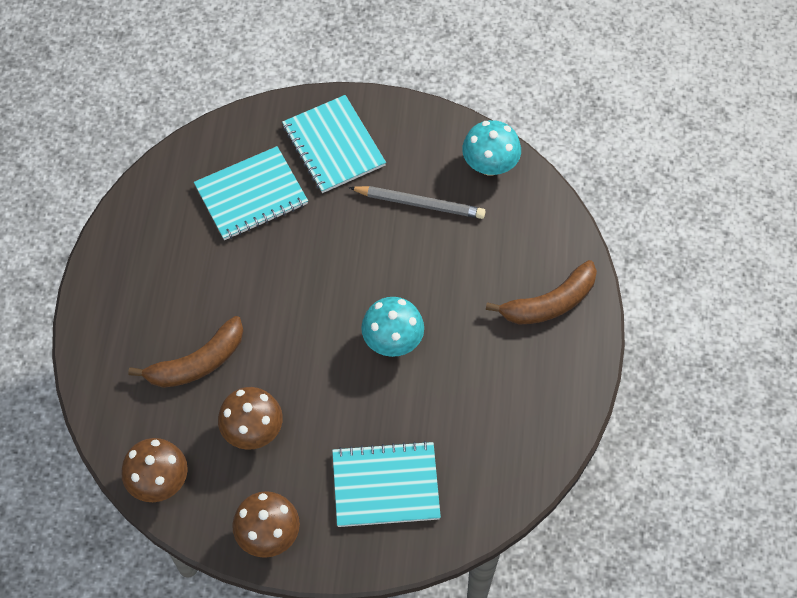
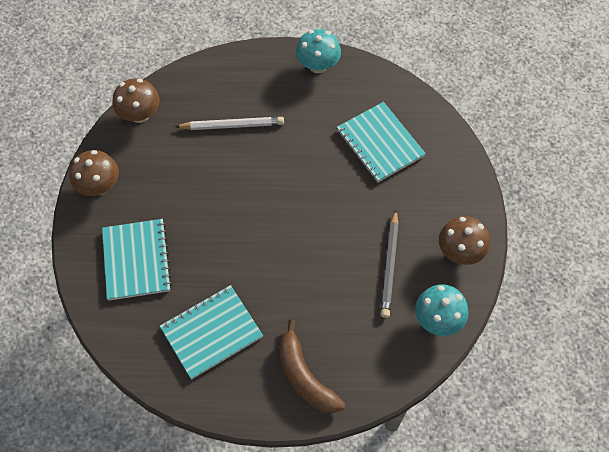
camera: 85 degrees right, 0 degrees up
brown banana [128,316,243,388] -> white pencil [175,117,284,130]
brown mushroom [218,387,283,450] -> brown mushroom moved to [439,216,490,265]
turquoise notebook [282,95,386,193] -> turquoise notebook moved to [160,285,263,379]
turquoise mushroom [361,297,424,357] -> turquoise mushroom moved to [296,29,341,73]

